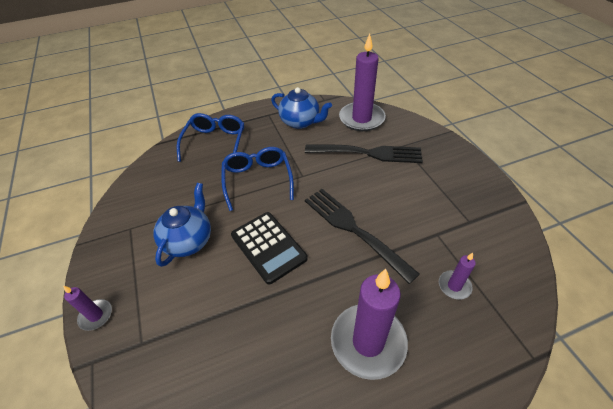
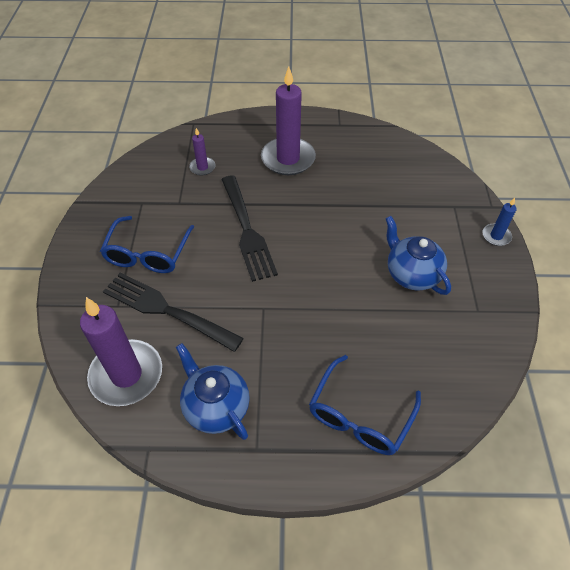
camera: 160 degrees left, 5 degrees up
purple candle [63,286,112,331] -> blue candle [482,198,517,246]
blue teapot [153,183,211,267] -> blue teapot turned 105 degrees clockwise [385,216,451,295]
blue glasses [221,147,294,211] -> blue glasses moved to [100,216,194,273]
black calculator [231,212,308,285] -> none

